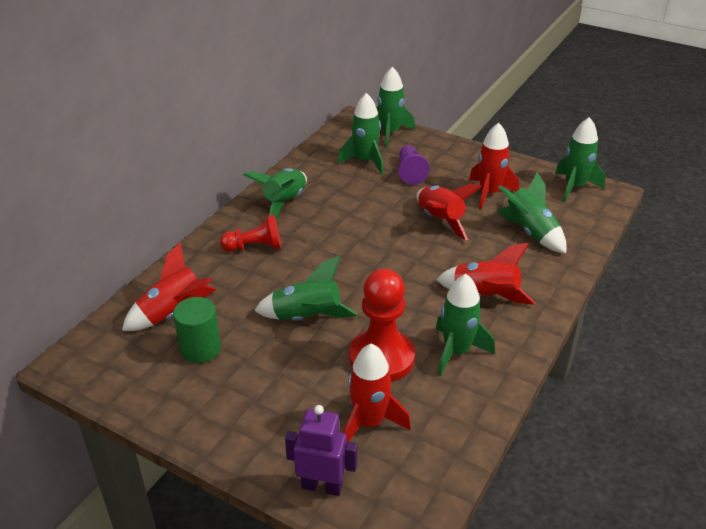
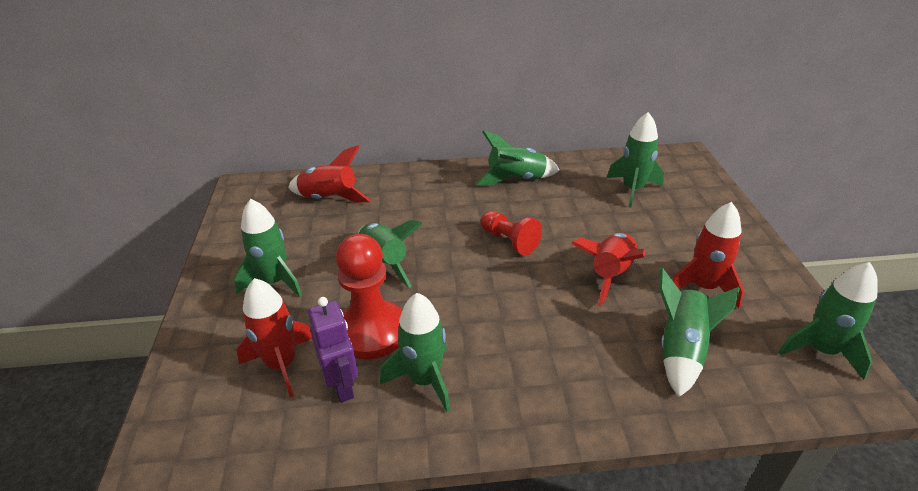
camera: 55 degrees right, 0 degrees up
green cylinder [173,297,221,363] -> none
red pawn [220,214,281,252] -> red pawn moved to [480,211,542,256]
purple robot [285,405,357,496] -> purple robot moved to [308,297,358,403]
green rocket [377,67,415,147] -> green rocket moved to [234,199,302,297]
purple pawn [398,145,430,185] -> none
red rocket [436,243,535,305] -> none

